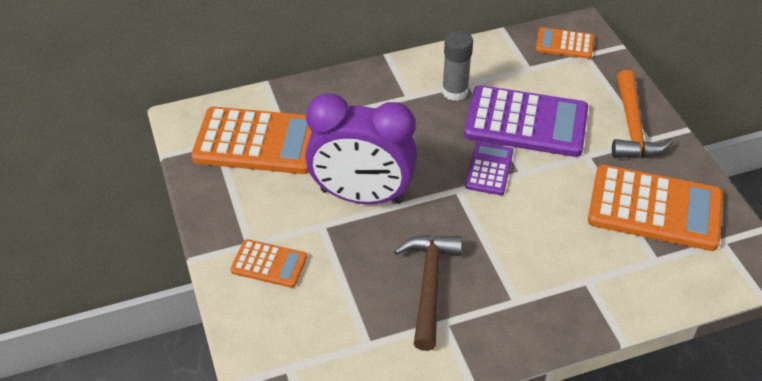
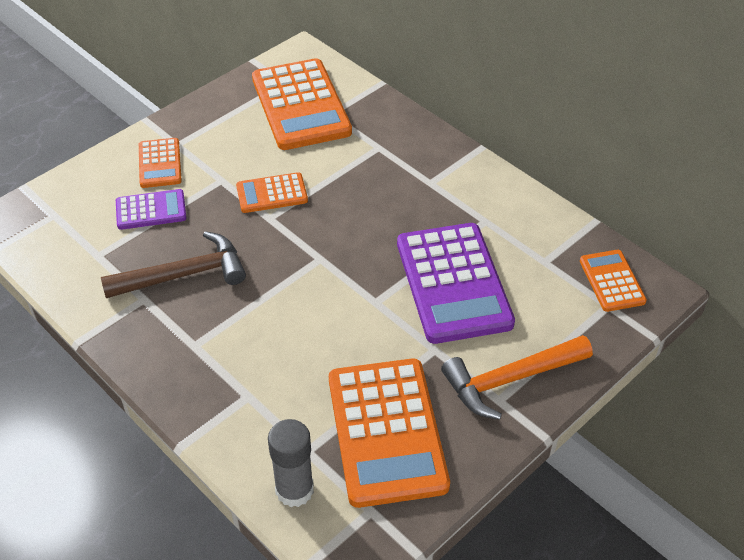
camera: 65 degrees right, 0 degrees up
purple clock [305,93,417,204] -> orange calculator [236,172,308,213]
grey glue stick [442,30,473,101] -> grey glue stick moved to [268,419,314,507]
purple calculator [465,142,513,195] -> purple calculator moved to [116,189,186,230]

